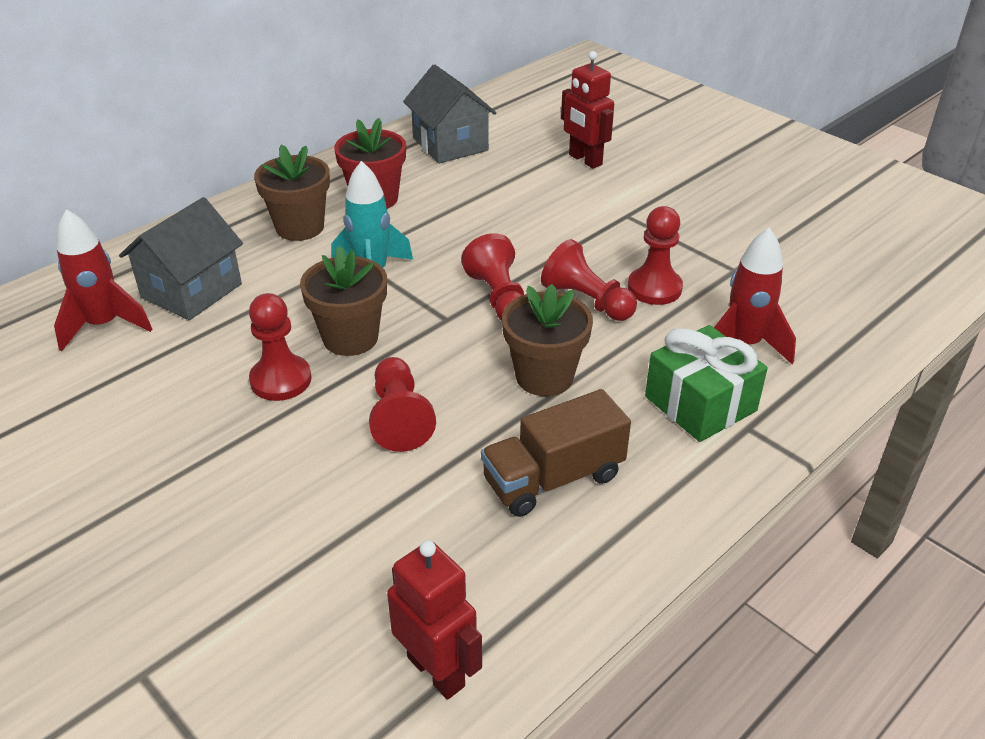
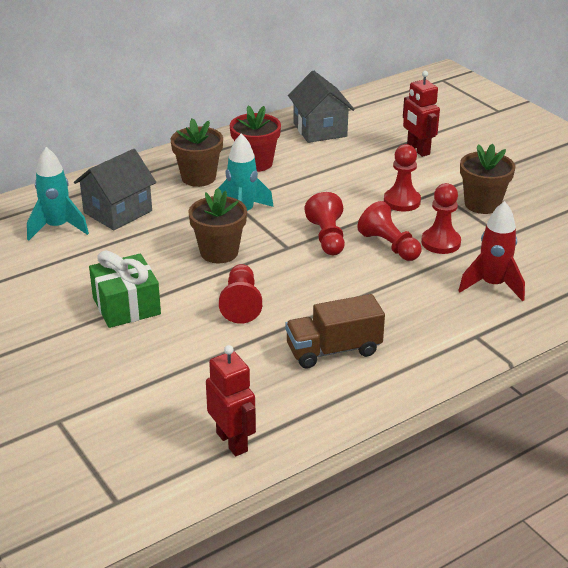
camera: 10 degrees right, 5 degrees down
red rocket [54,209,152,352] -> turquoise rocket [27,147,89,241]
red pawn [249,293,312,401] -> red pawn moved to [384,144,421,212]
brown flower pot [502,284,593,396] -> brown flower pot moved to [460,144,515,214]
green gift [645,325,768,442] -> green gift moved to [89,250,161,328]

